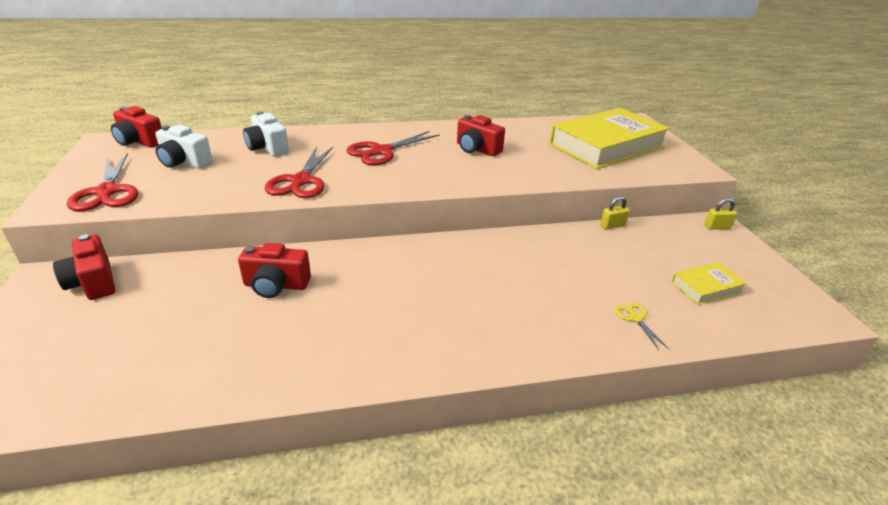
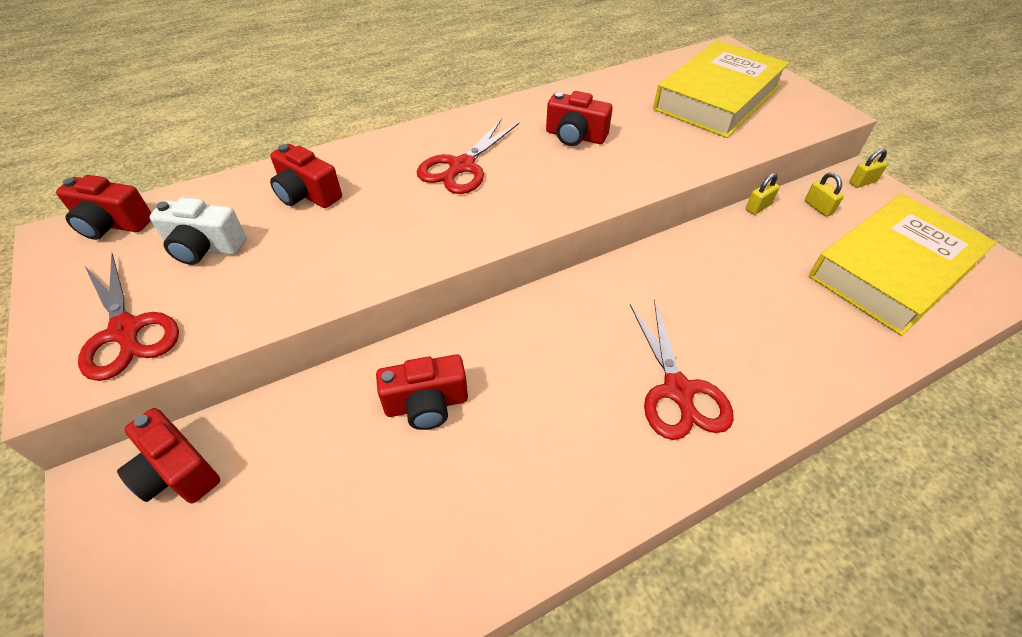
camera: 15 degrees left, 15 degrees up
white camera [243,112,289,156] -> red camera [270,144,342,208]
red scissors [265,147,333,198] -> red scissors moved to [630,299,734,440]
yellow scissors [615,303,669,350] -> none
yellow book [671,262,747,305] -> yellow book [809,194,997,336], size x2.28
none -> yellow padlock [805,172,844,217]

